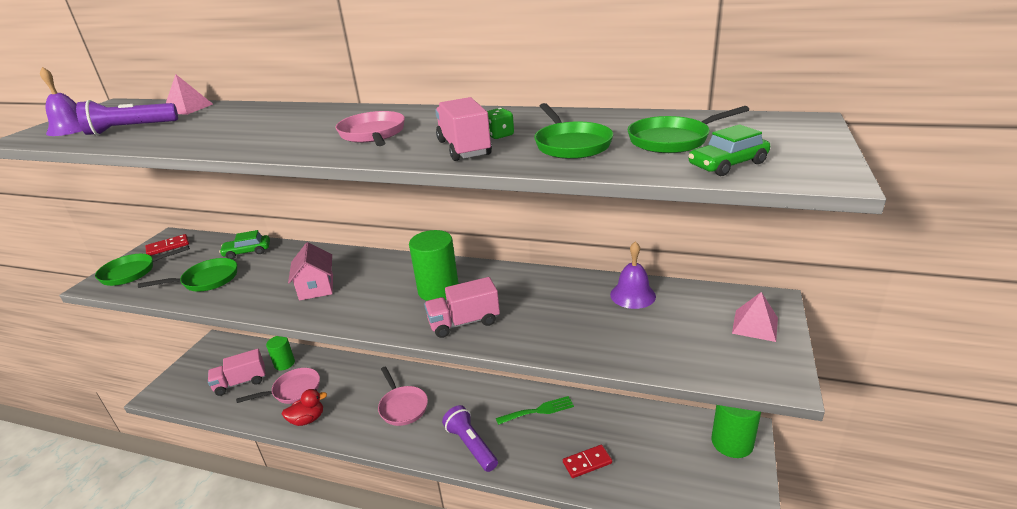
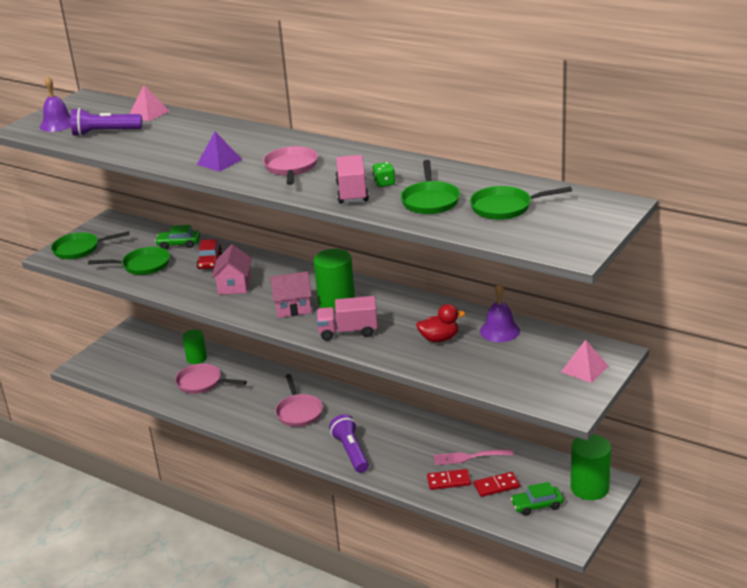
camera: 15 degrees right, 0 degrees up
red domino [145,234,189,256] -> red domino moved to [474,472,520,497]
pink truck [208,349,266,396] -> none
pink pan [236,368,320,404] -> pink pan turned 150 degrees counterclockwise [175,364,247,394]
red duck [282,389,327,426] -> red duck moved to [416,304,465,342]
green fork [496,396,574,425] -> none
green car [689,124,770,176] -> green car moved to [511,482,564,516]
none -> purple pyramid [197,132,243,172]
none -> red car [197,239,222,269]
none -> pink house [270,271,312,318]
none -> pink fork [434,449,513,465]

